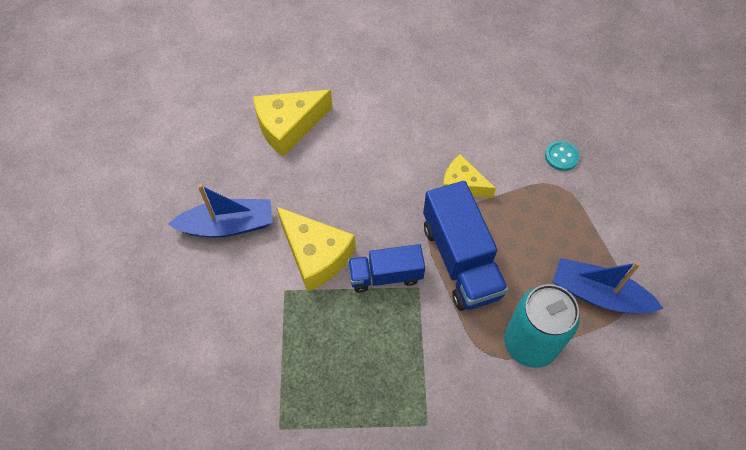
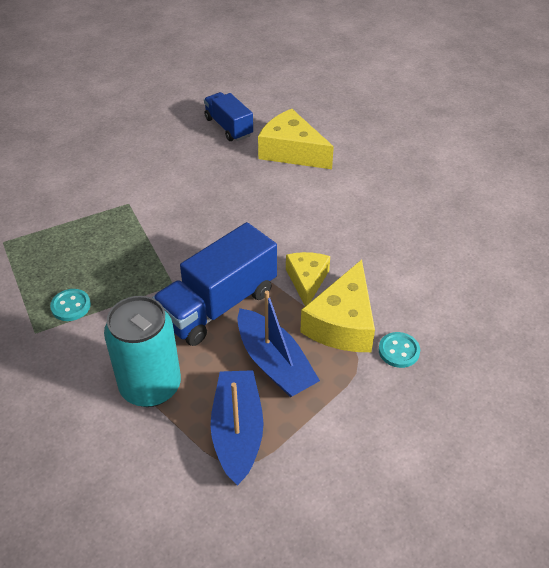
camera: 65 degrees right, 15 degrees down
blue boat [168,184,273,238] -> blue boat moved to [237,291,320,398]
yellow cheese [277,207,356,292] -> yellow cheese moved to [300,260,375,352]
blue truck [348,244,425,293] -> blue truck moved to [204,92,253,141]
none -> turquoise button [50,289,91,321]

